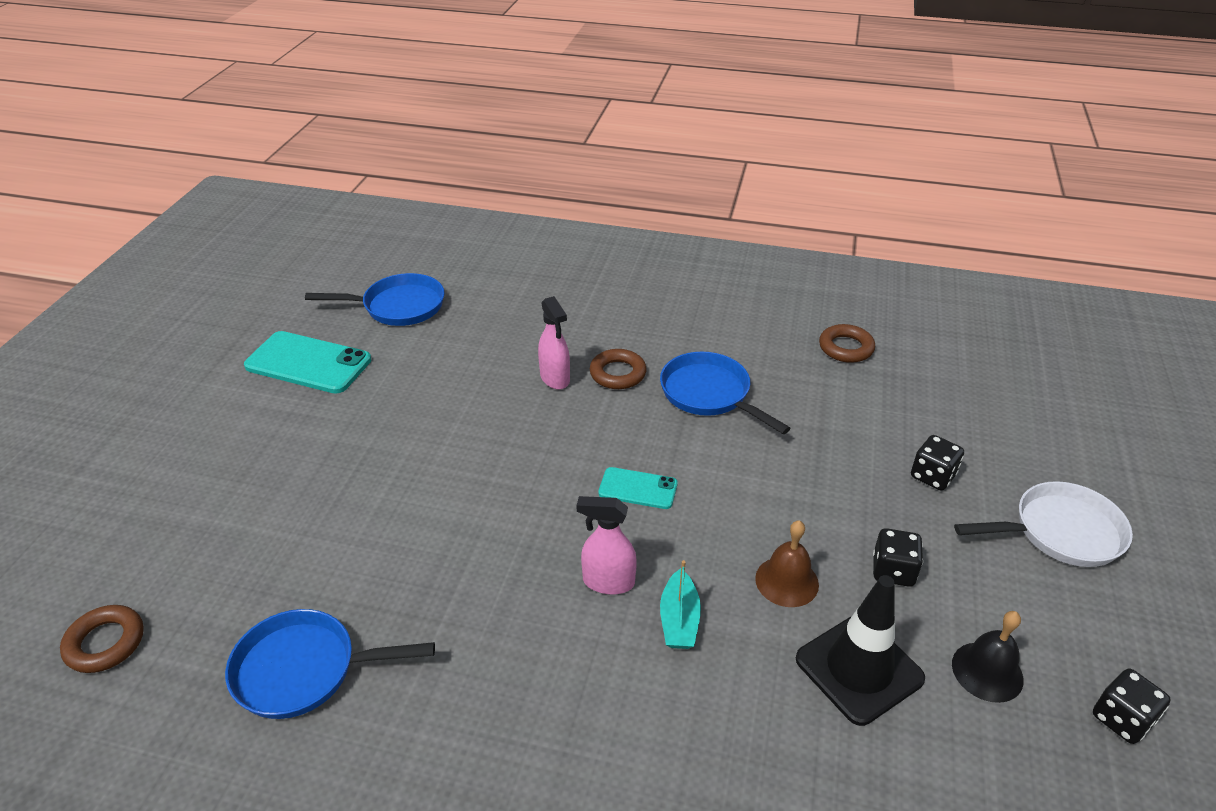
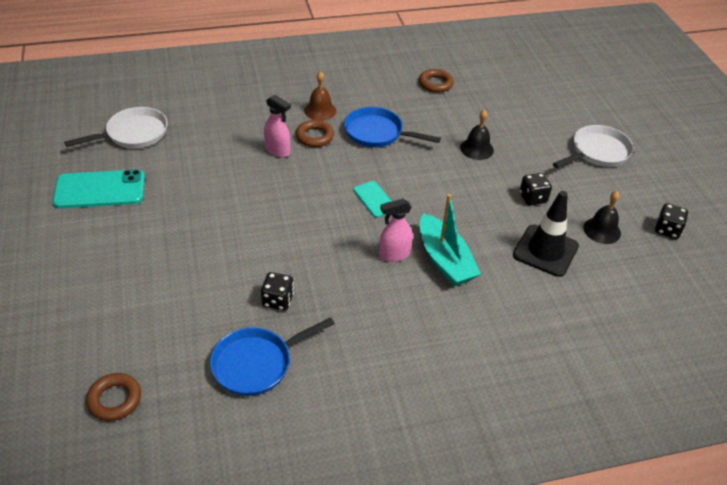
camera: 30 degrees left, 5 degrees up
blue pan [305,273,445,326] -> white pan [64,107,168,148]
turquoise phone [598,467,678,509] -> turquoise phone turned 75 degrees clockwise [353,181,392,218]
turquoise boat [660,560,701,649] -> turquoise boat [420,194,481,286], size x1.71
brown bell [755,520,819,607] -> brown bell moved to [304,71,336,121]
black dice [911,435,964,491] -> black dice moved to [261,272,294,311]
none -> black bell [460,110,494,160]

